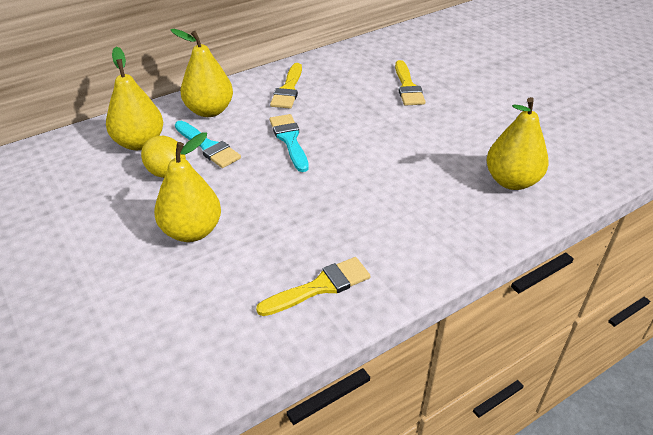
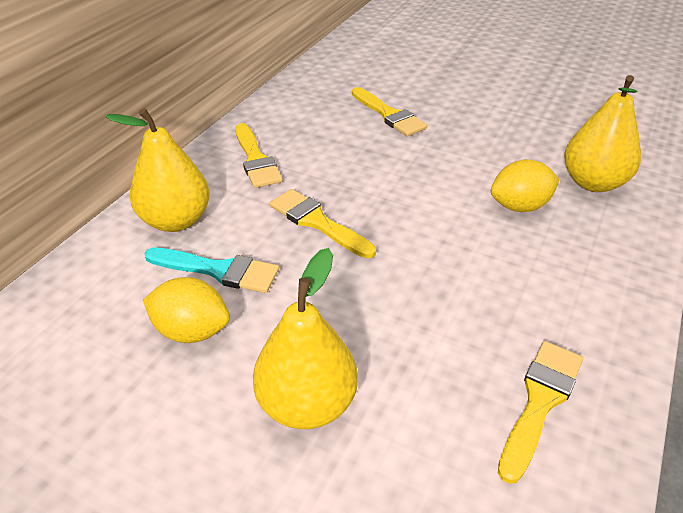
camera: 30 degrees left, 0 degrees up
yellow pear [106,47,163,150] -> none
turquoise brush [270,114,309,172] -> yellow brush [270,189,376,258]
none -> yellow lemon [491,159,560,212]

